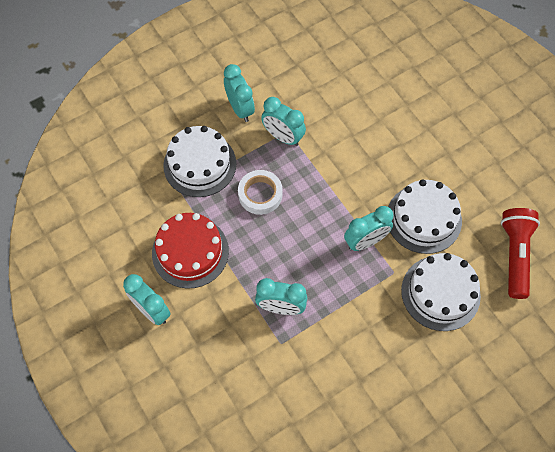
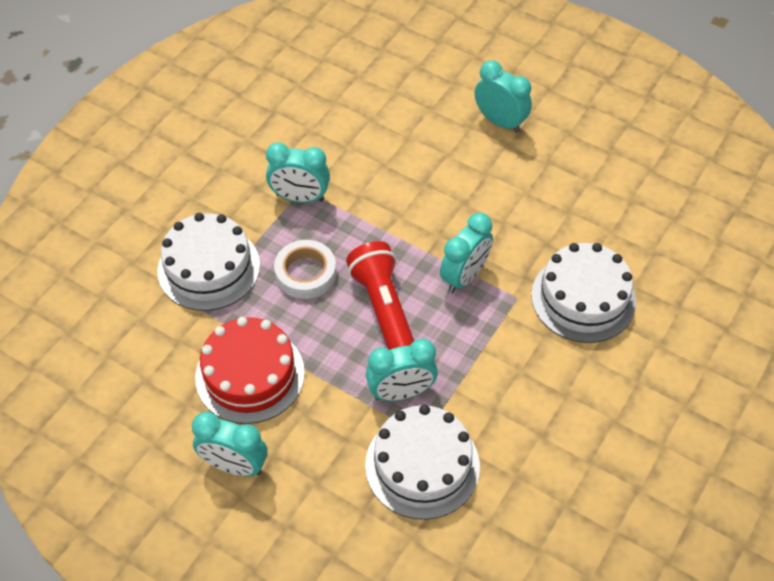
camera: 25 degrees left, 10 degrees down
turquoise clock [224,64,255,122] -> turquoise clock moved to [475,60,532,133]
white cake [388,179,462,254] -> white cake moved to [365,405,480,520]
red flashlight [501,208,540,299] -> red flashlight moved to [346,241,414,350]

